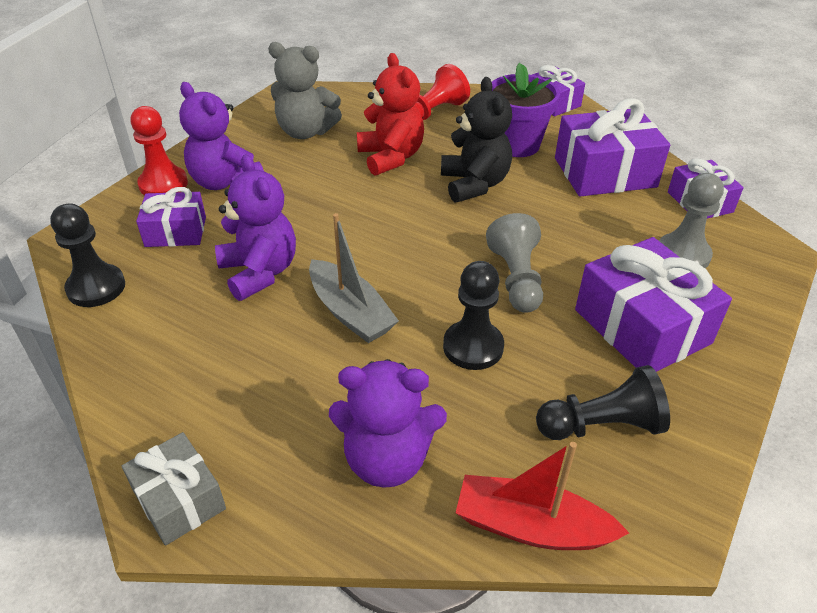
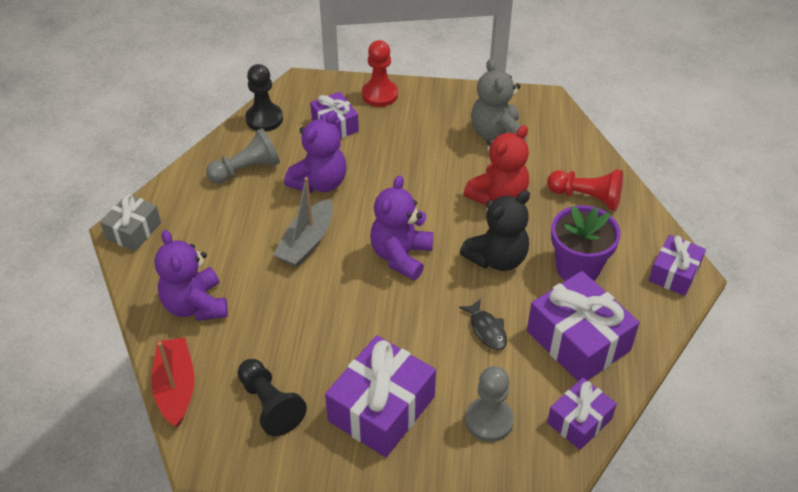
camera: 65 degrees right, 5 degrees up
purple teddy bear [179,82,264,190] -> purple teddy bear moved to [370,175,433,280]
black pawn [443,261,504,370] -> none
grey pawn [486,213,543,313] -> grey pawn moved to [206,128,280,184]
none -> black fish [459,298,507,350]

